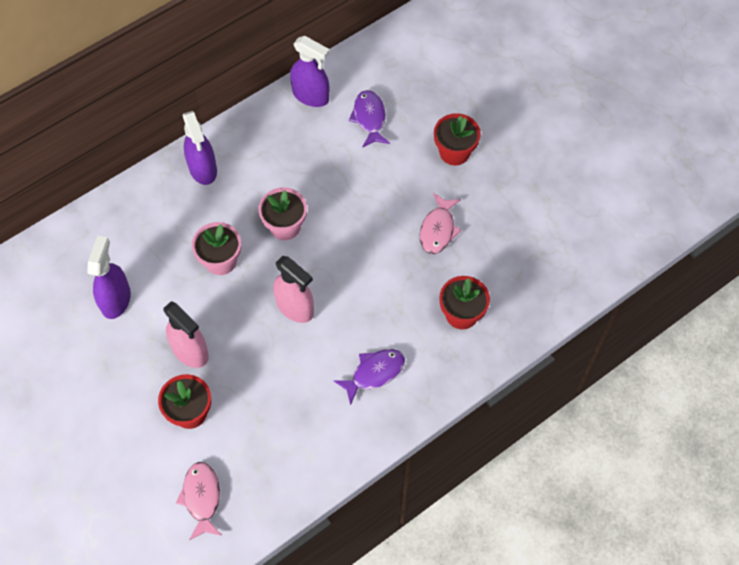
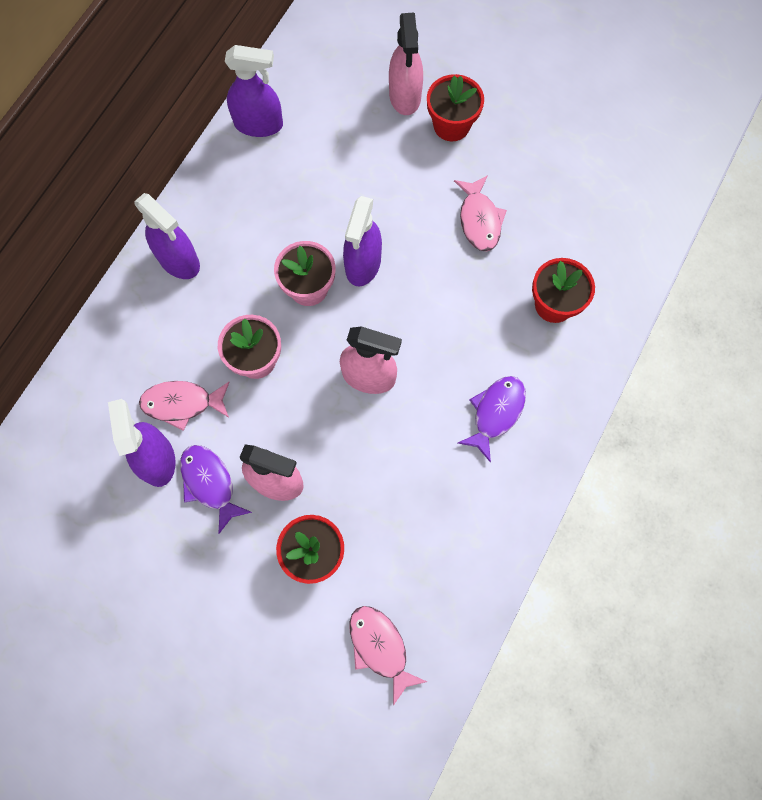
camera: 25 degrees left, 10 degrees up
purple fish [349,90,390,148] -> purple fish moved to [180,445,252,534]
none -> pink fish [139,381,230,431]
none -> purple spray bottle [343,196,382,286]
none -> pink spray bottle [389,13,423,115]

